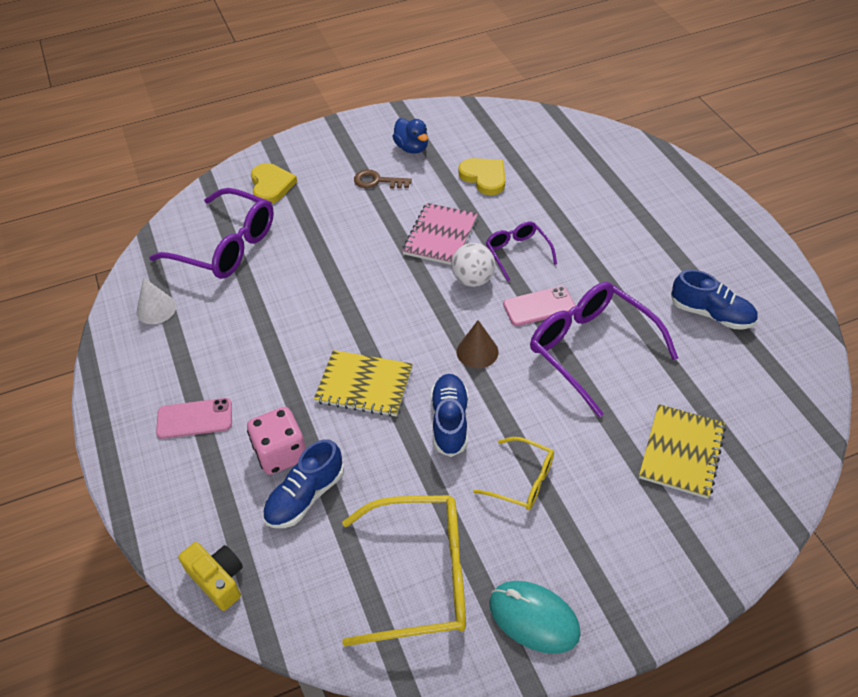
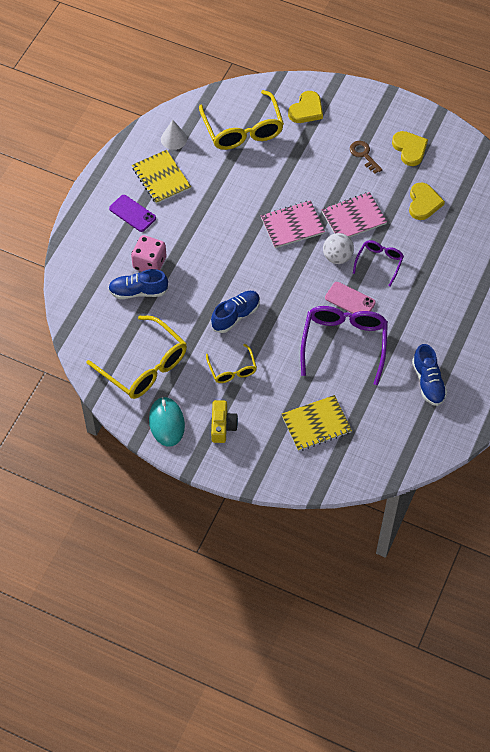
camera: 45 degrees right, 10 degrees up
purple glasses [149,188,274,279] -> yellow glasses [199,90,284,150]
pink phone [156,398,232,439] -> purple phone [109,195,156,232]
yellow camera [178,542,243,611] -> yellow camera moved to [211,400,238,443]
yellow notebook [314,350,413,417] -> yellow notebook moved to [132,150,191,204]
blue duck [392,118,428,154] -> yellow heart [392,131,428,166]
brown cone [457,320,498,369] -> none
none -> pink notebook [261,201,325,248]

